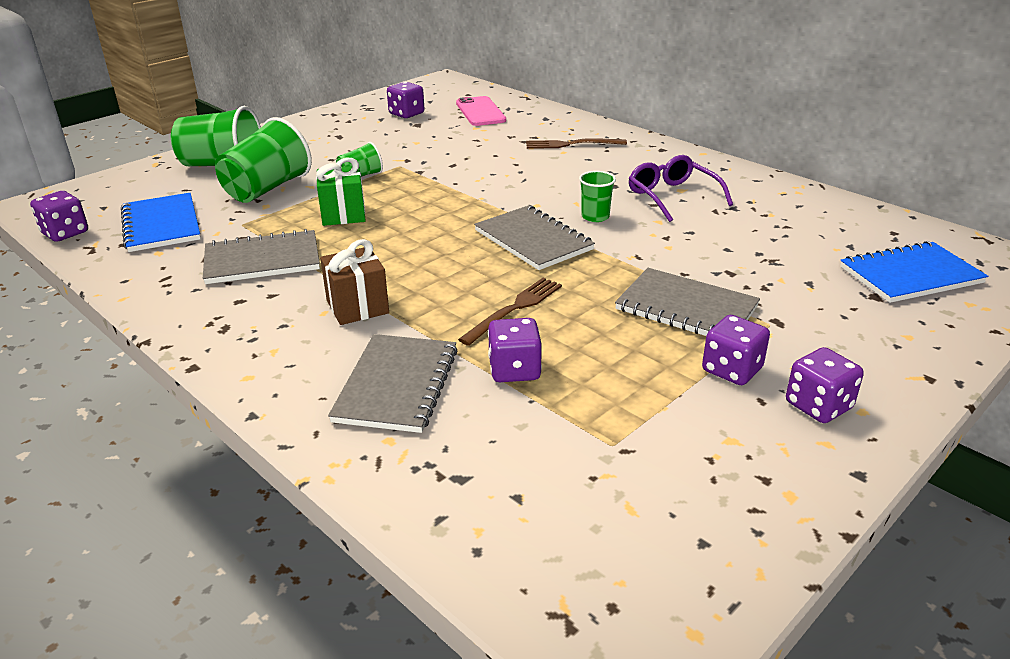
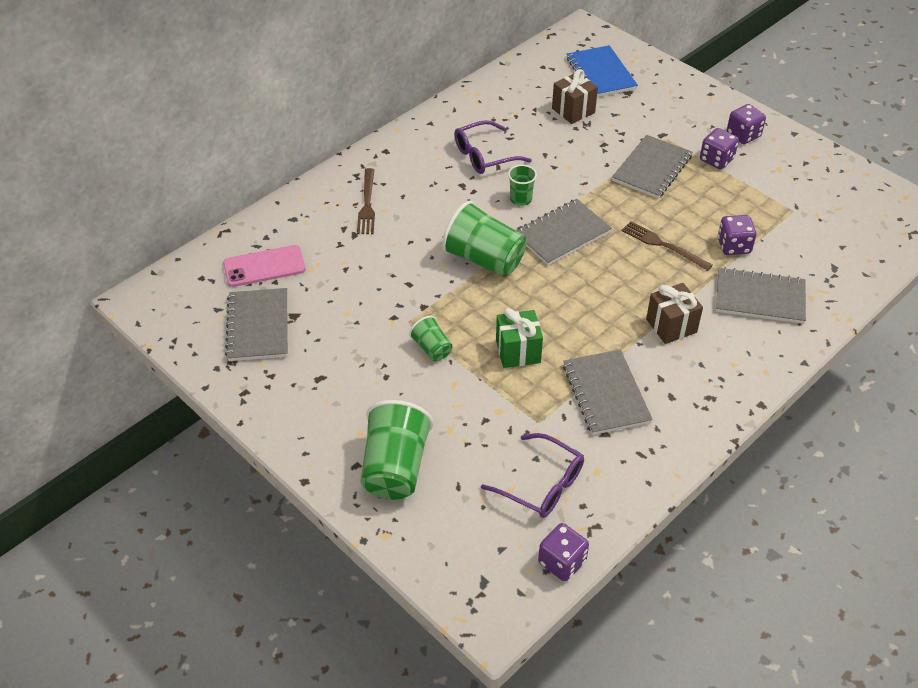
camera: 90 degrees left, 15 degrees up
blue notebook [121,193,201,252] -> purple glasses [481,433,584,518]
green cup [215,117,312,203] -> green cup moved to [442,201,526,277]
purple dice [387,82,424,118] -> grey notebook [225,288,288,361]
none -> brown gift [552,69,598,124]

